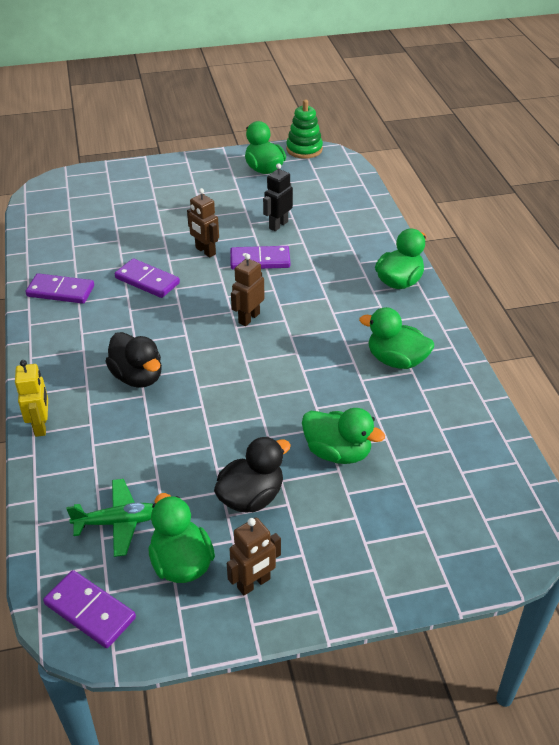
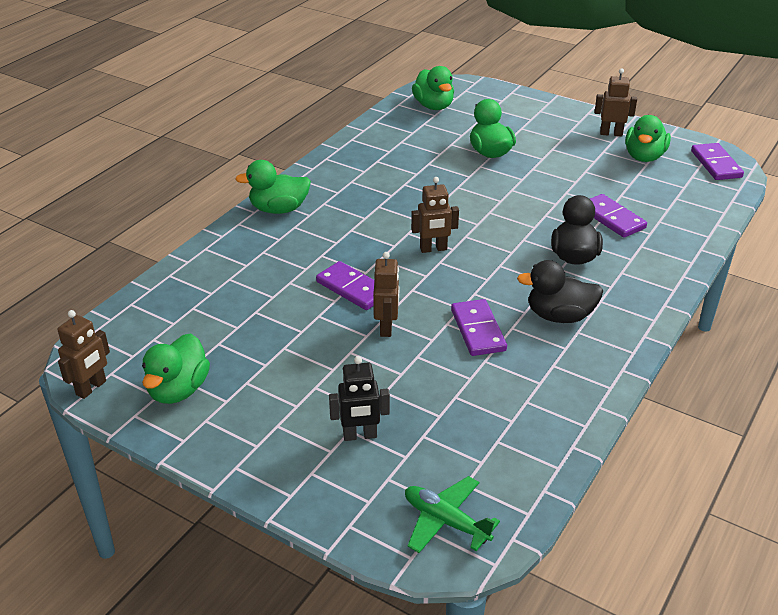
camera: 135 degrees left, 5 degrees down
yellow robot [15,360,48,437] -> none
purple domino [26,273,94,304] -> purple domino moved to [590,194,647,238]
green plane [66,479,153,557] -> green plane moved to [405,476,500,553]
black duck [214,436,291,513] -> black duck moved to [517,260,603,323]
black robot [263,163,293,231] -> black robot moved to [329,356,390,441]
green stacking toy [286,100,323,159] -> brown robot [57,310,110,399]
green duck [359,307,434,369] -> green duck moved to [412,66,454,110]

